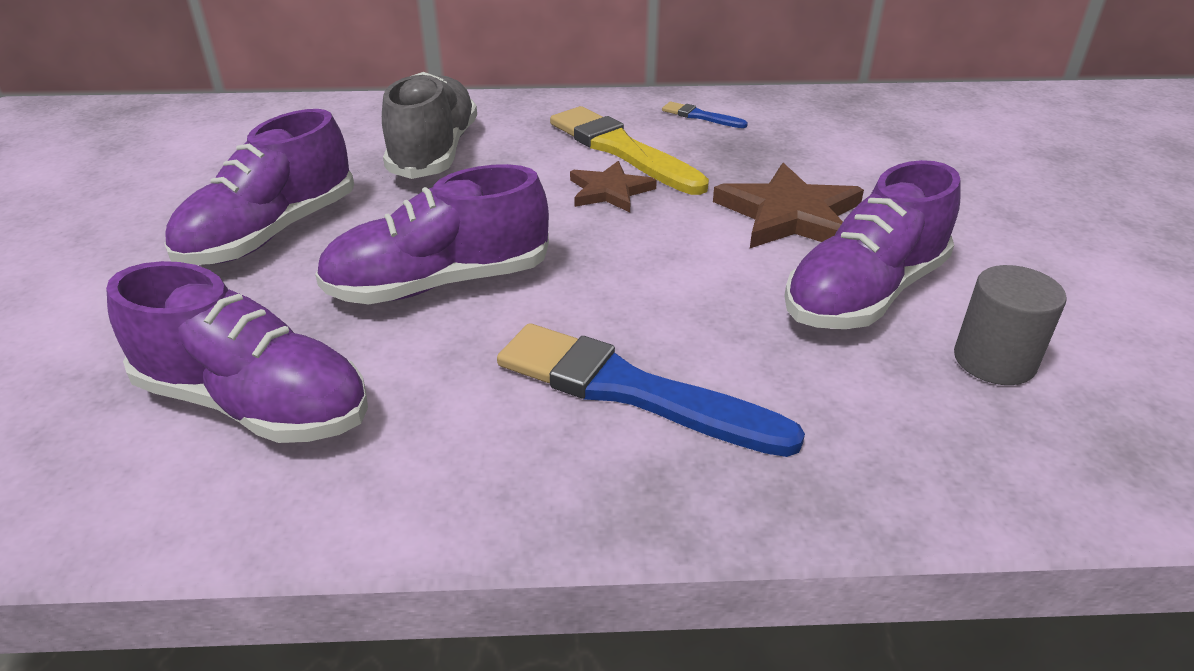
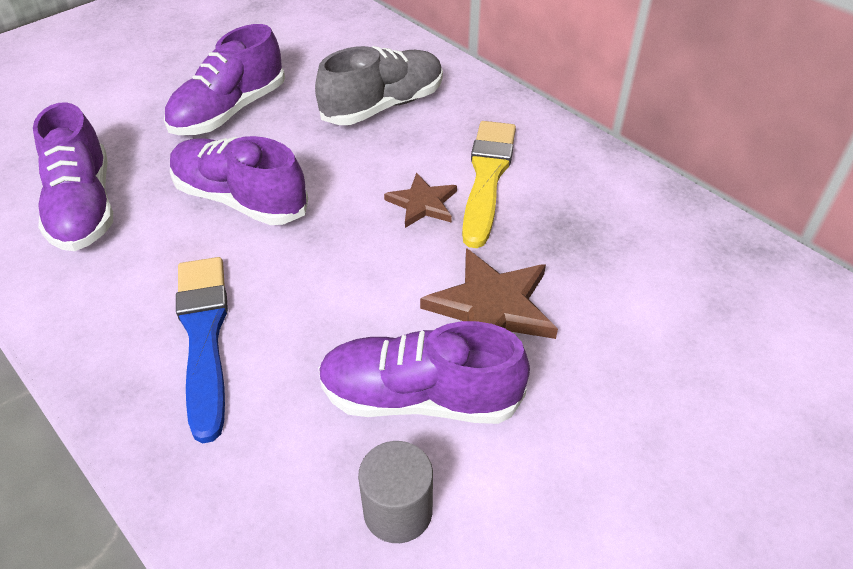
camera: 50 degrees right, 10 degrees up
purple shoe [164,109,354,265] -> purple shoe turned 45 degrees counterclockwise [164,24,285,135]
blue brush [662,102,748,128] -> none

